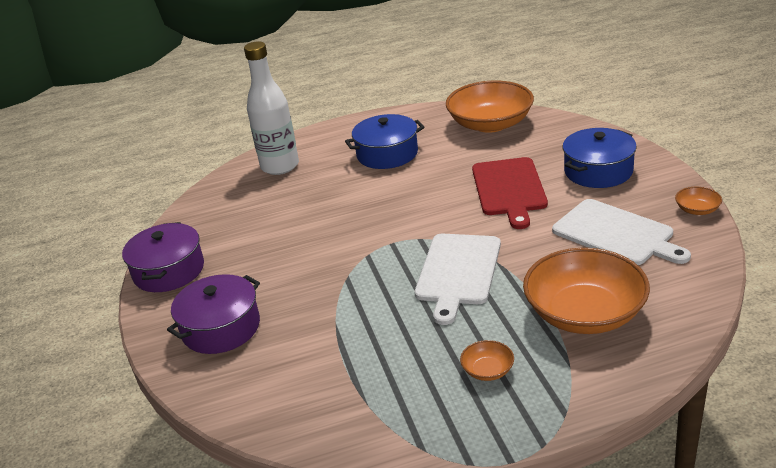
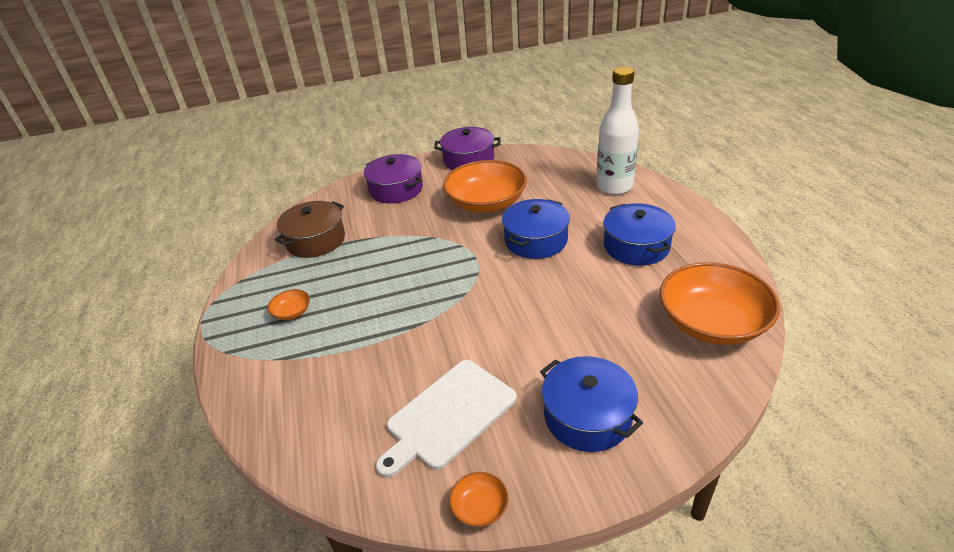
camera: 90 degrees right, 5 degrees up
white cutting board [415,234,501,325] -> none
red cutting board [472,157,548,229] -> none
orange bowl [523,248,650,334] -> orange bowl moved to [443,160,527,213]
none -> brown pot [275,201,345,258]
none -> blue pot [502,199,570,259]

